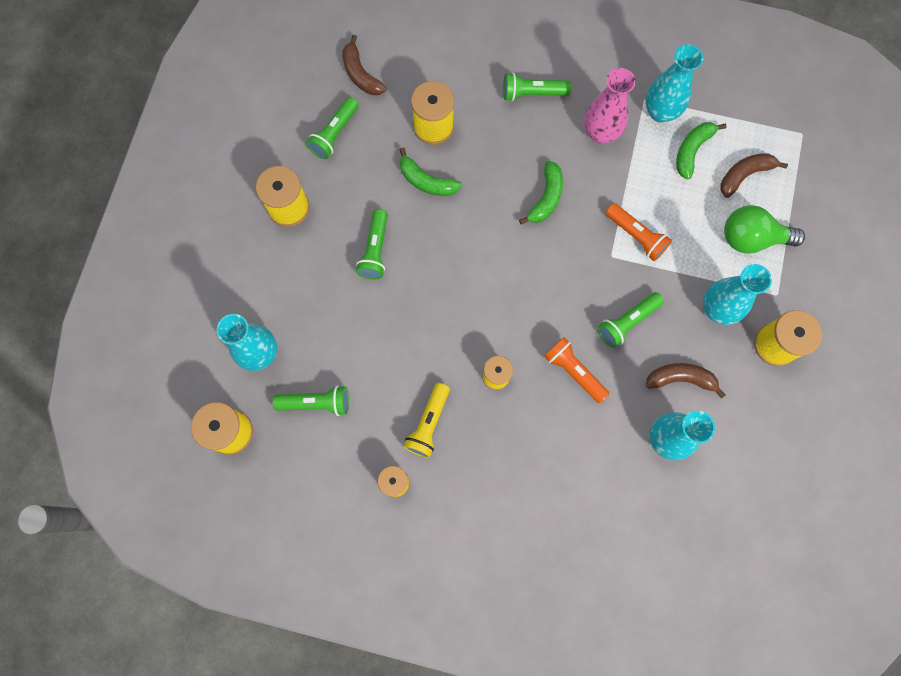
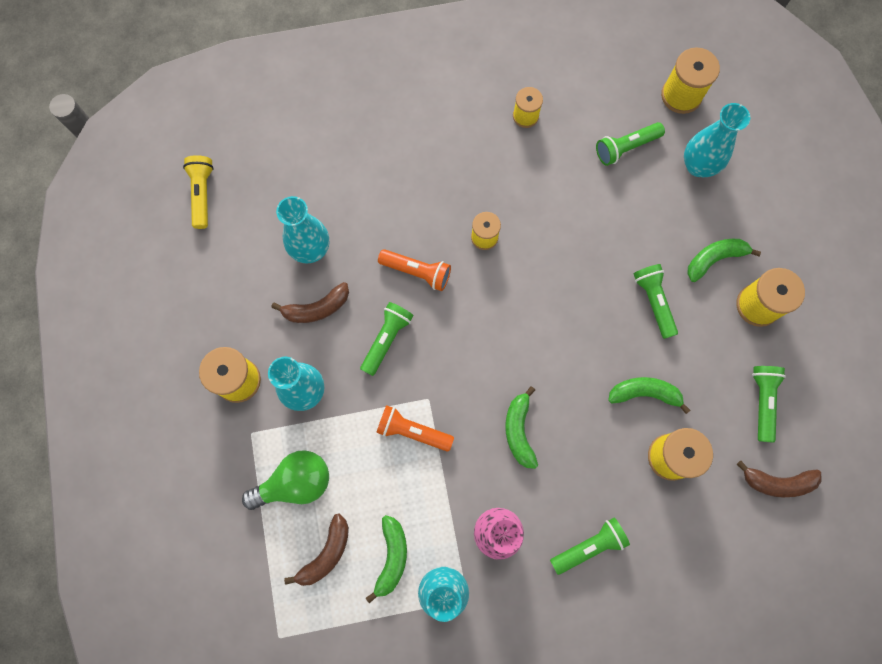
camera: 155 degrees right, 0 degrees up
brown banana [342,35,387,95] -> brown banana turned 150 degrees clockwise [737,461,821,497]
yellow flashlight [403,383,450,458] -> yellow flashlight moved to [183,155,214,229]
none -> green banana [687,239,761,282]

